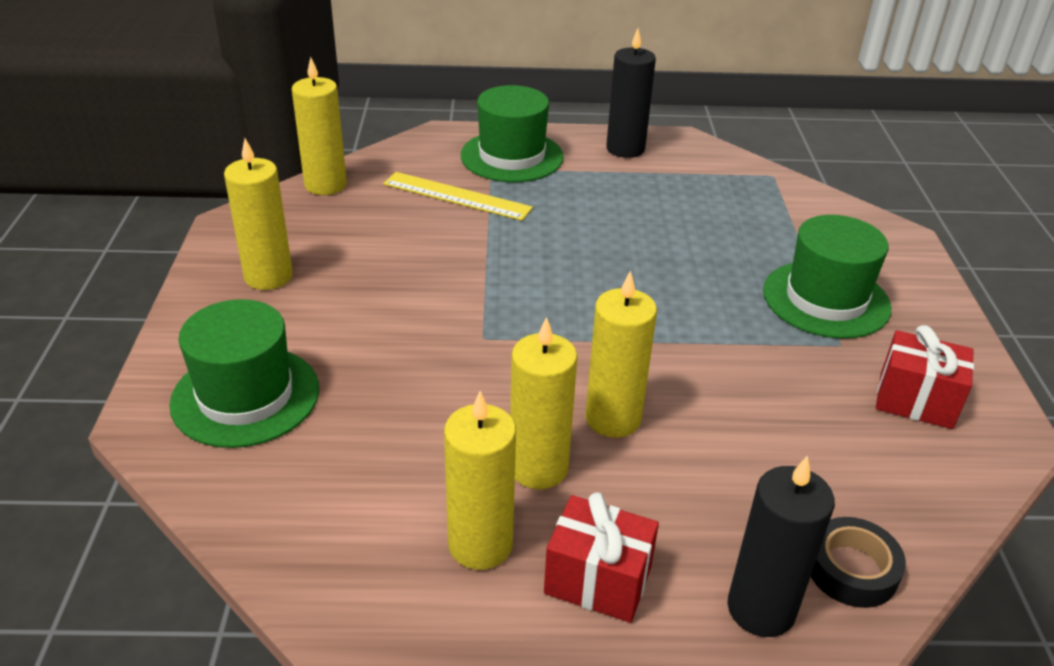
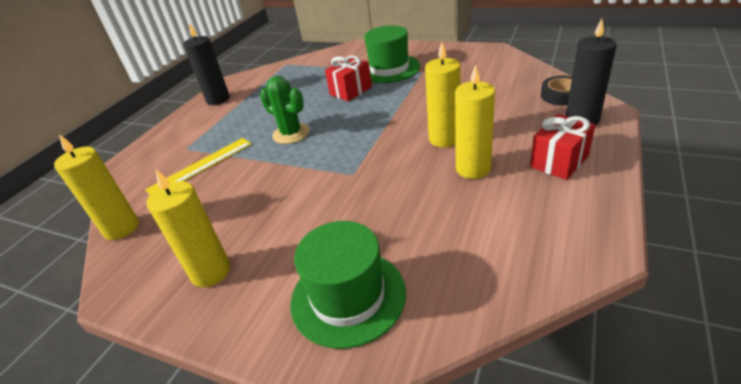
camera: 60 degrees left, 0 degrees up
yellow candle [444,391,516,570] -> none
green hat [461,85,564,182] -> none
red gift [876,325,974,429] -> red gift moved to [325,56,372,101]
none -> green cactus [260,76,310,144]

